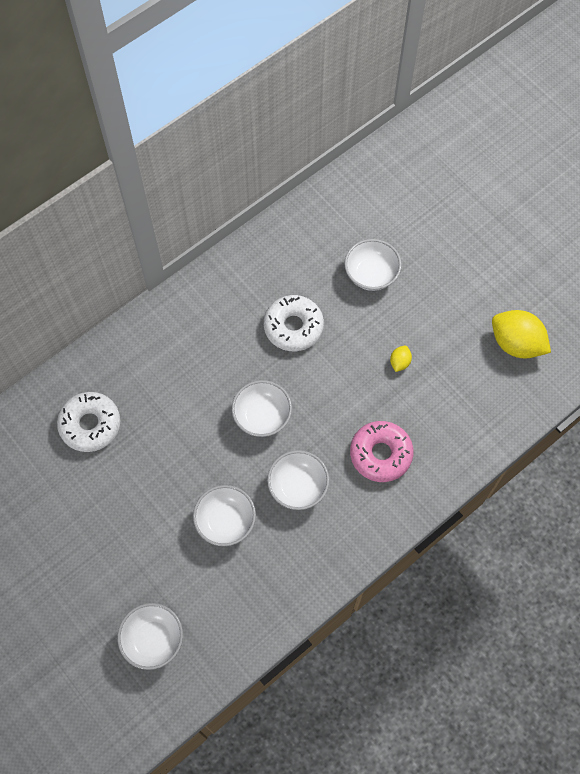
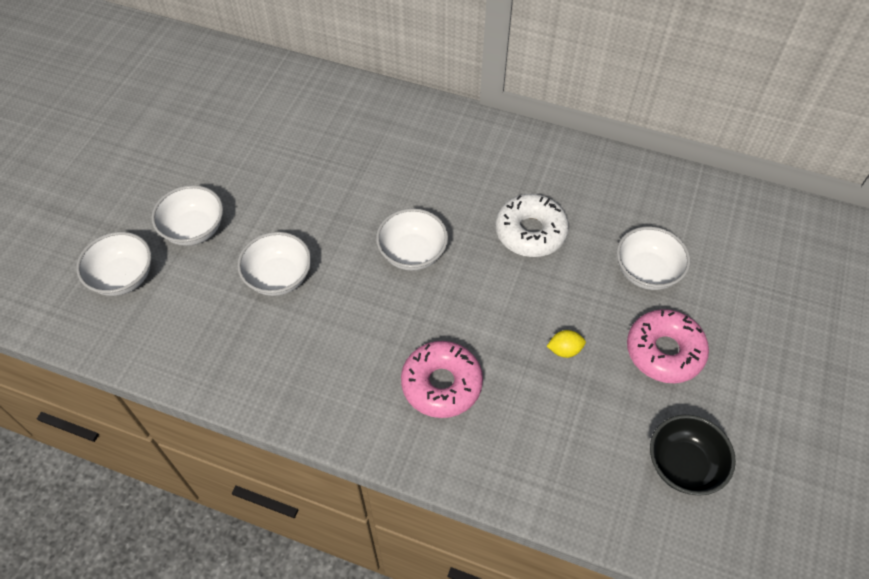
camera: 60 degrees right, 10 degrees down
white donut [57,392,120,452] -> none
white bowl [267,450,329,510] -> white bowl moved to [151,185,223,246]
yellow lemon [492,310,551,359] -> black bowl [650,414,736,496]
none -> pink donut [627,309,709,383]

